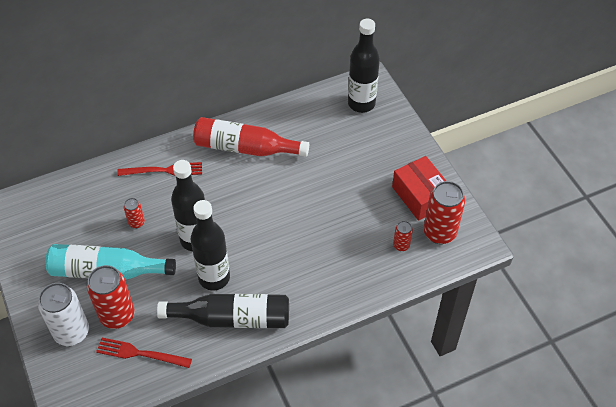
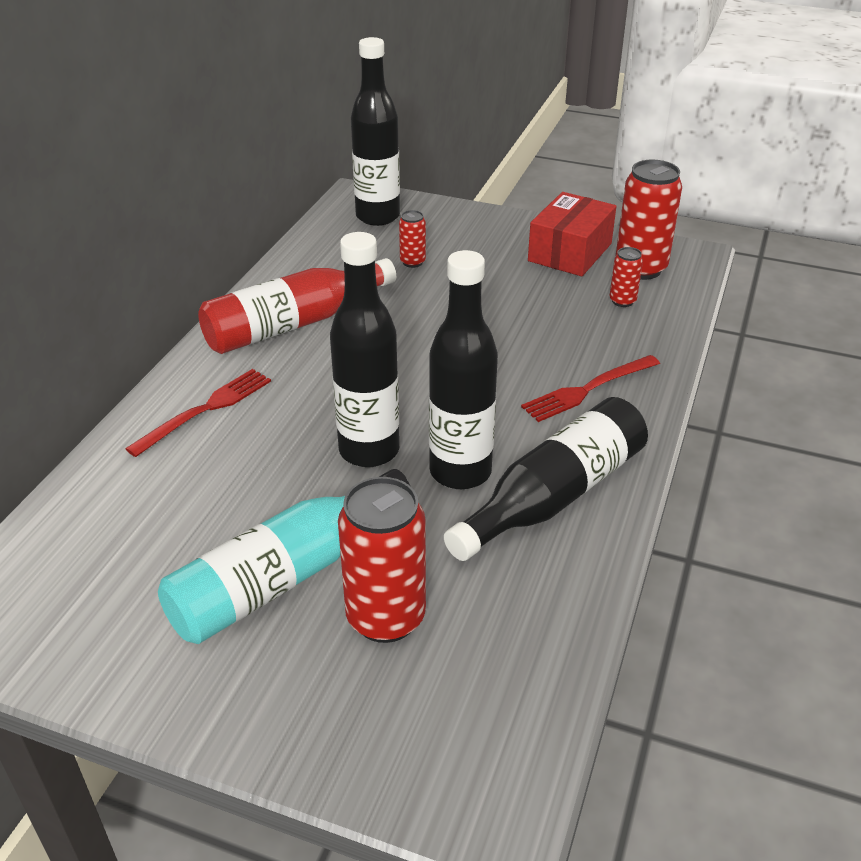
camera: 45 degrees left, 15 degrees down
white can [38,283,89,346] -> none
red fork [96,338,192,368] -> red fork moved to [521,355,660,422]
red can [124,198,145,228] -> red can moved to [399,210,426,268]
red box [392,156,446,221] -> red box turned 75 degrees counterclockwise [528,192,616,276]

